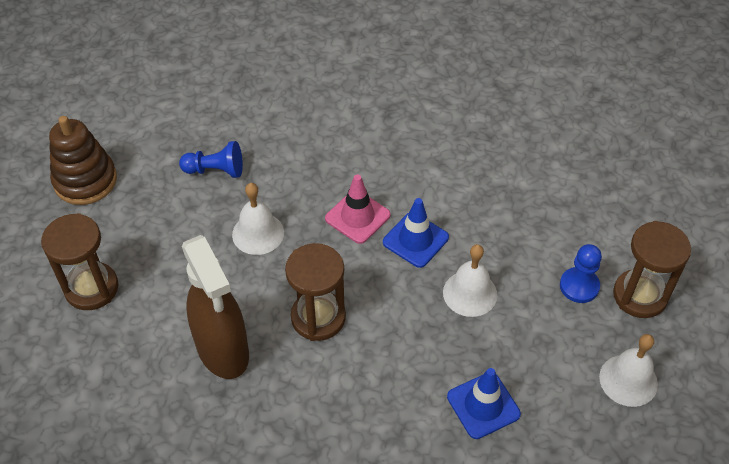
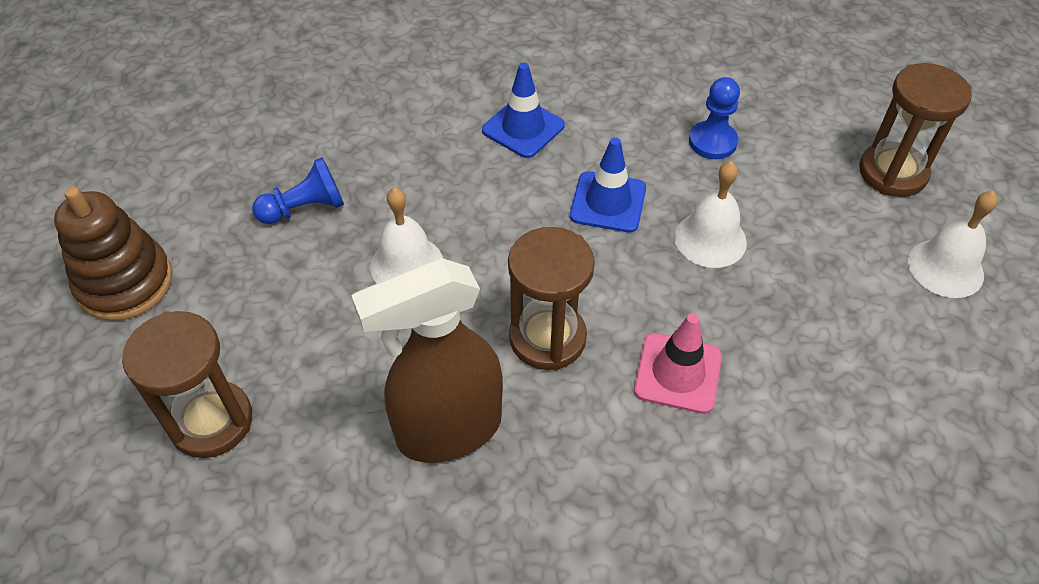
camera: 25 degrees left, 0 degrees up
brown spray bottle [182,235,249,379] -> brown spray bottle turned 120 degrees clockwise [351,258,503,463]
pink traffic cone [325,175,391,244] -> pink traffic cone moved to [634,313,722,414]
blue traffic cone [447,368,521,439] -> blue traffic cone moved to [482,62,565,158]
blue pawn [560,244,602,303] -> blue pawn moved to [689,77,740,159]

